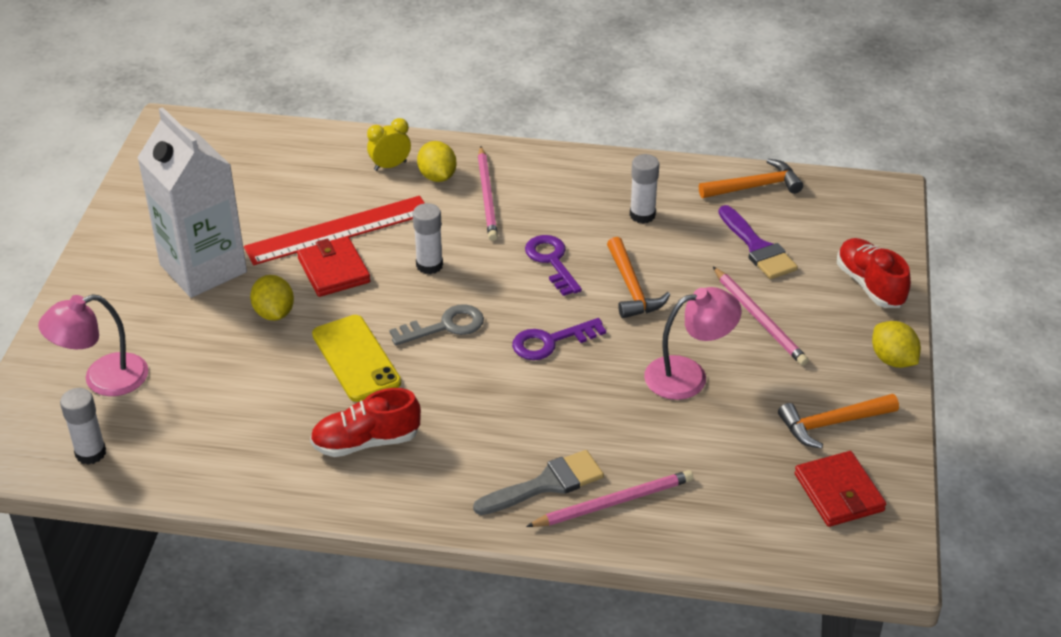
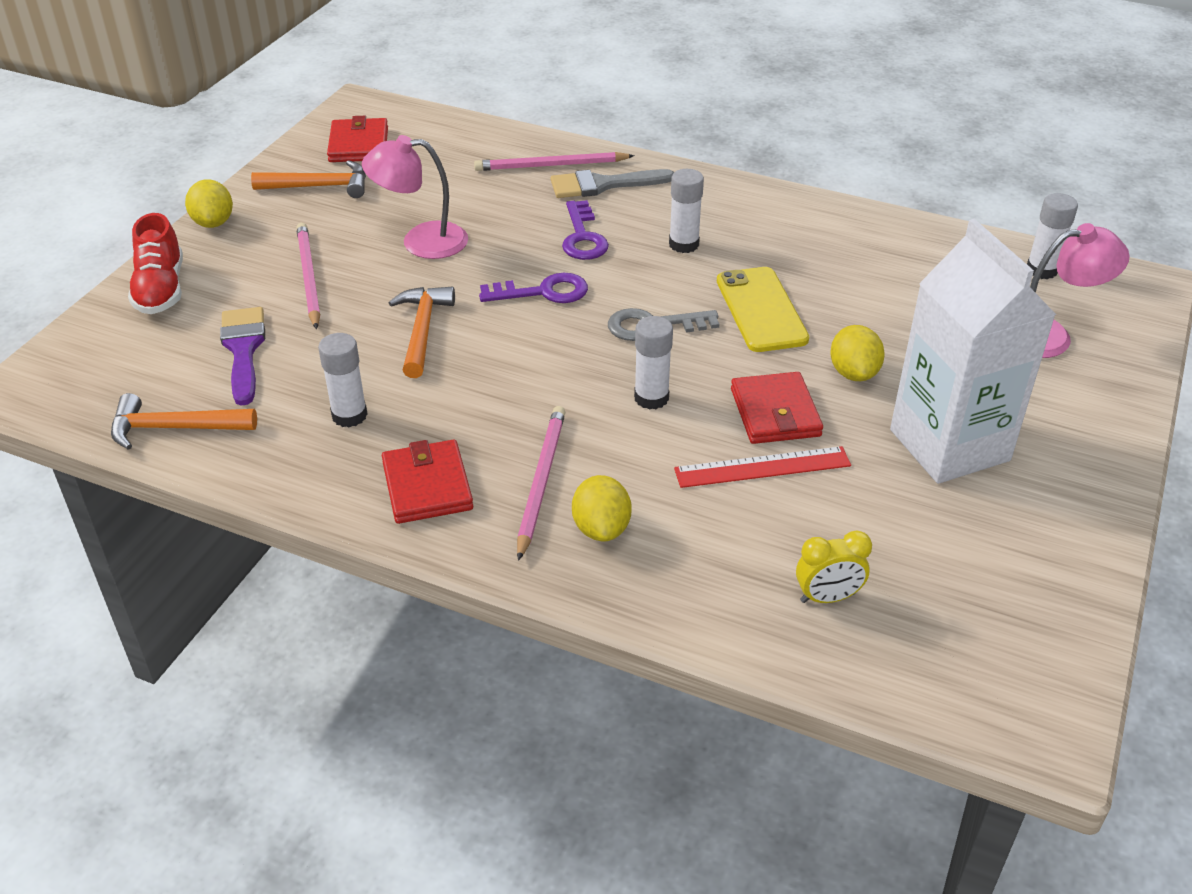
camera: 165 degrees left, 0 degrees up
red ruler [244,196,424,265] -> red ruler [674,446,851,488], size x0.66
red shoe [310,388,421,457] -> none
yellow clock [367,118,411,171] -> yellow clock moved to [796,530,872,603]
purple key [525,235,582,296] -> purple key moved to [562,200,609,260]
none -> red wallet [382,440,473,524]
none -> white glue stick [669,169,704,253]

